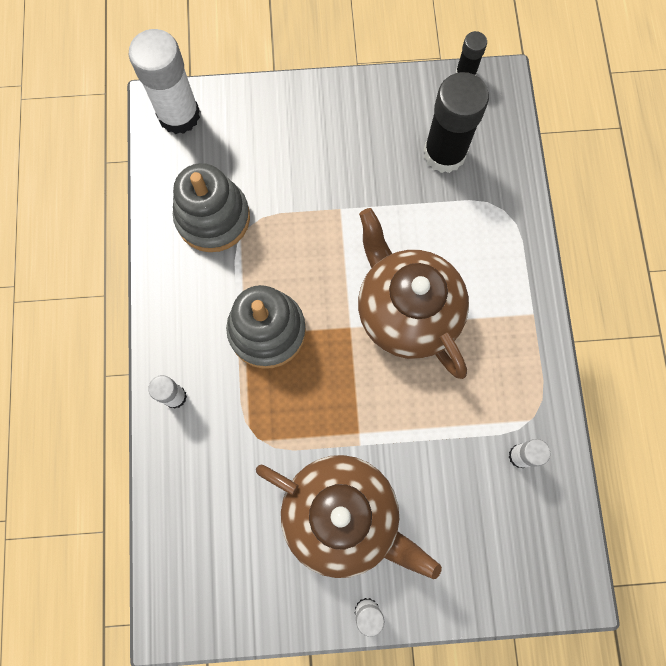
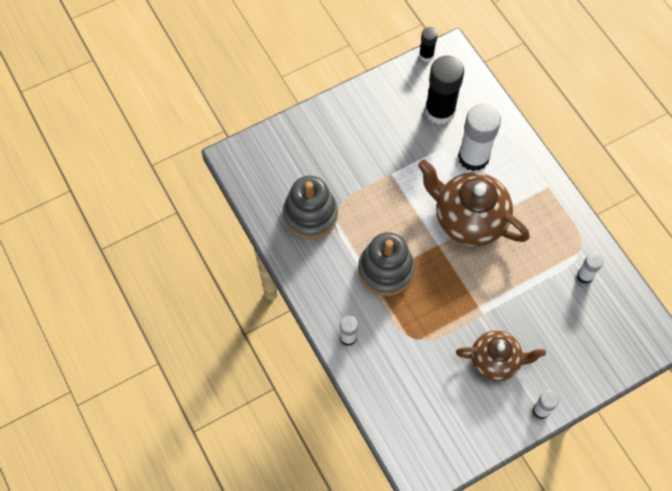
camera: 25 degrees left, 10 degrees down
white glue stick [129,29,200,134] -> white glue stick moved to [458,104,501,171]
brown teapot [256,455,442,579] -> brown teapot [456,330,546,381], size x0.64

